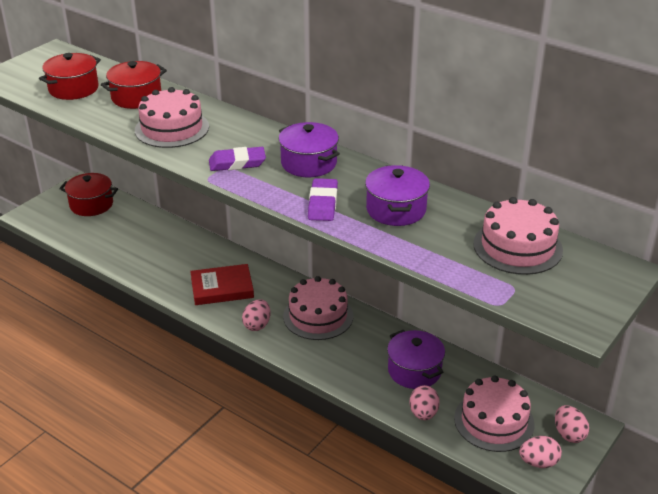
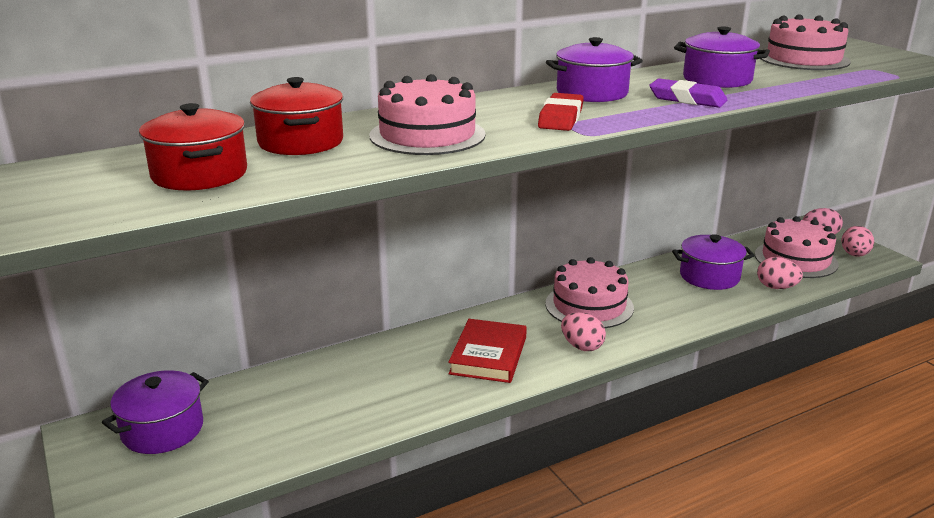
camera: 65 degrees left, 10 degrees down
red pot [59,173,118,216] -> purple pot [102,370,209,454]
purple eraser [209,147,266,171] -> red eraser [538,93,584,131]

